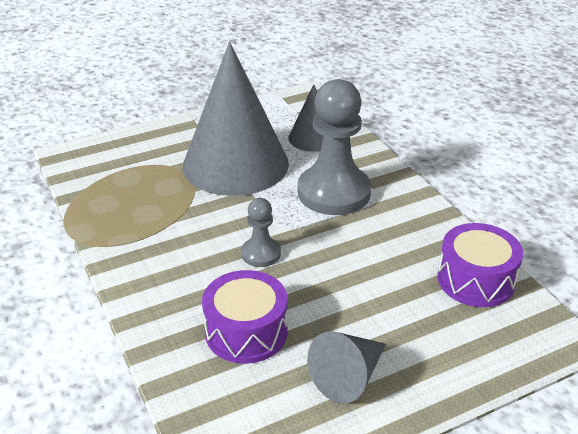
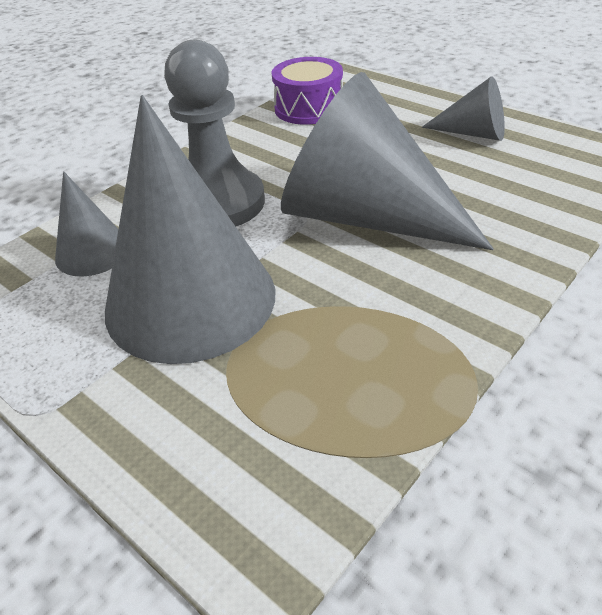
camera: 110 degrees left, 5 degrees up
purple drum [202,270,288,364] -> none
grey pawn [241,198,281,267] -> grey cone [281,72,494,250]

